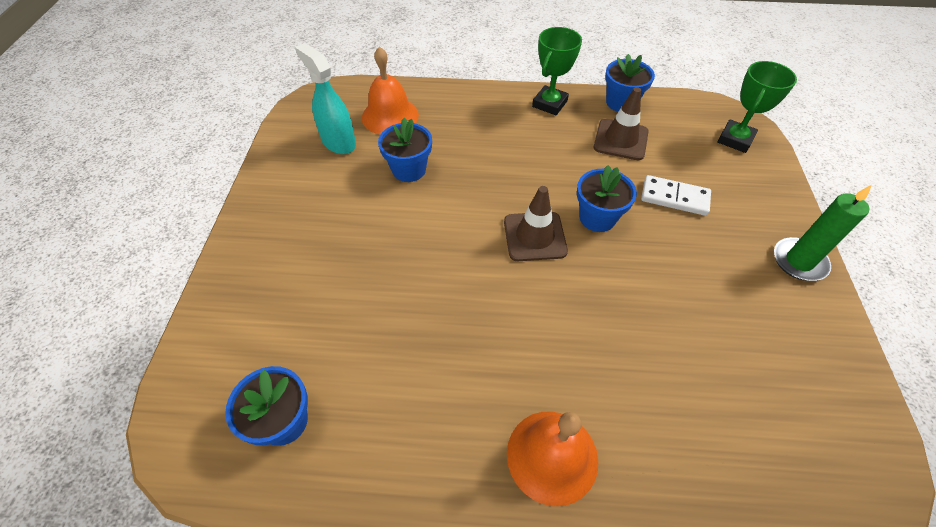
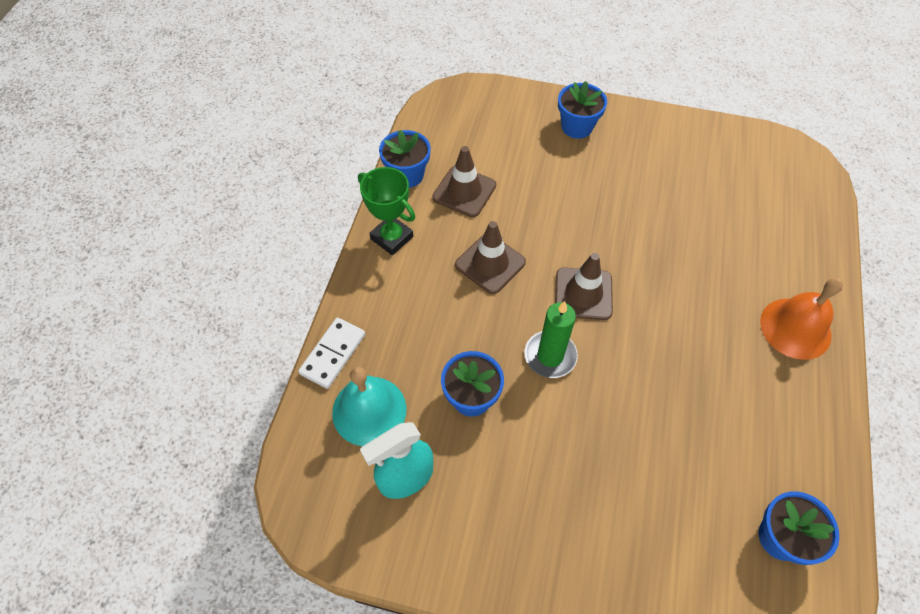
camera: 80 degrees left, 5 degrees up
orange bell [362,46,419,135] -> turquoise bell [332,367,407,446]
blue flower pot [577,165,637,232] -> blue flower pot moved to [558,81,607,139]
white domino [641,175,711,216] -> white domino moved to [298,318,365,389]
green trophy [717,61,797,153] -> none
green candle [774,185,872,281] -> green candle moved to [524,301,578,378]
none -> brown traffic cone [455,221,526,294]

